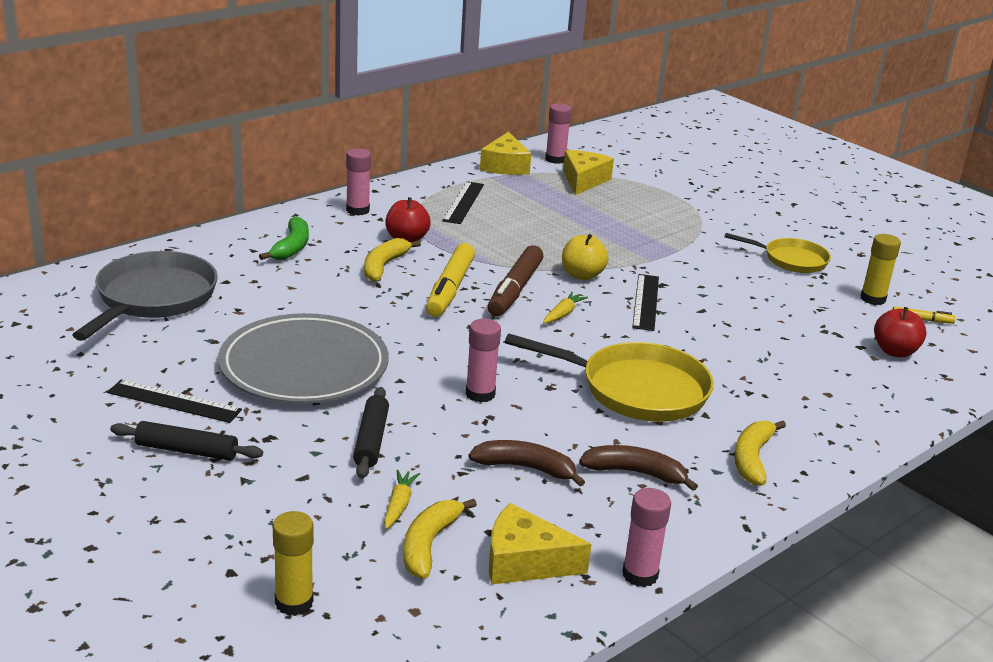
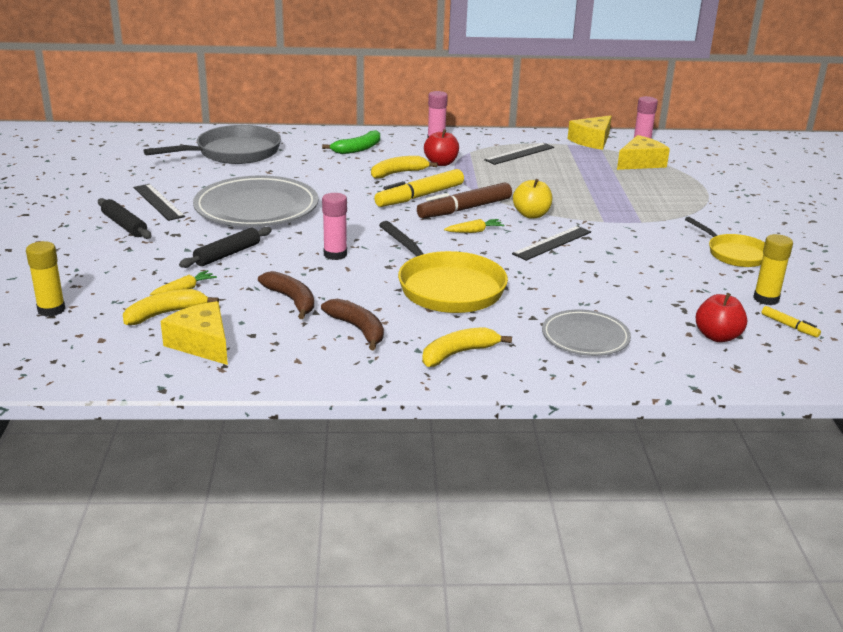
camera: 40 degrees right, 0 degrees up
pink glue stick [622,488,671,587] -> none
none -> grey plate [542,310,631,356]

